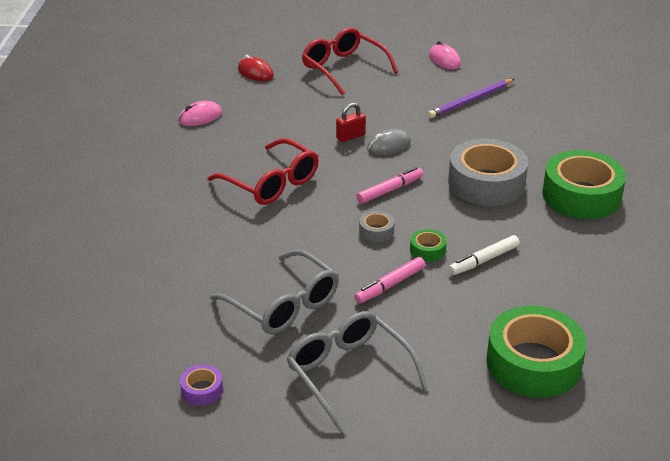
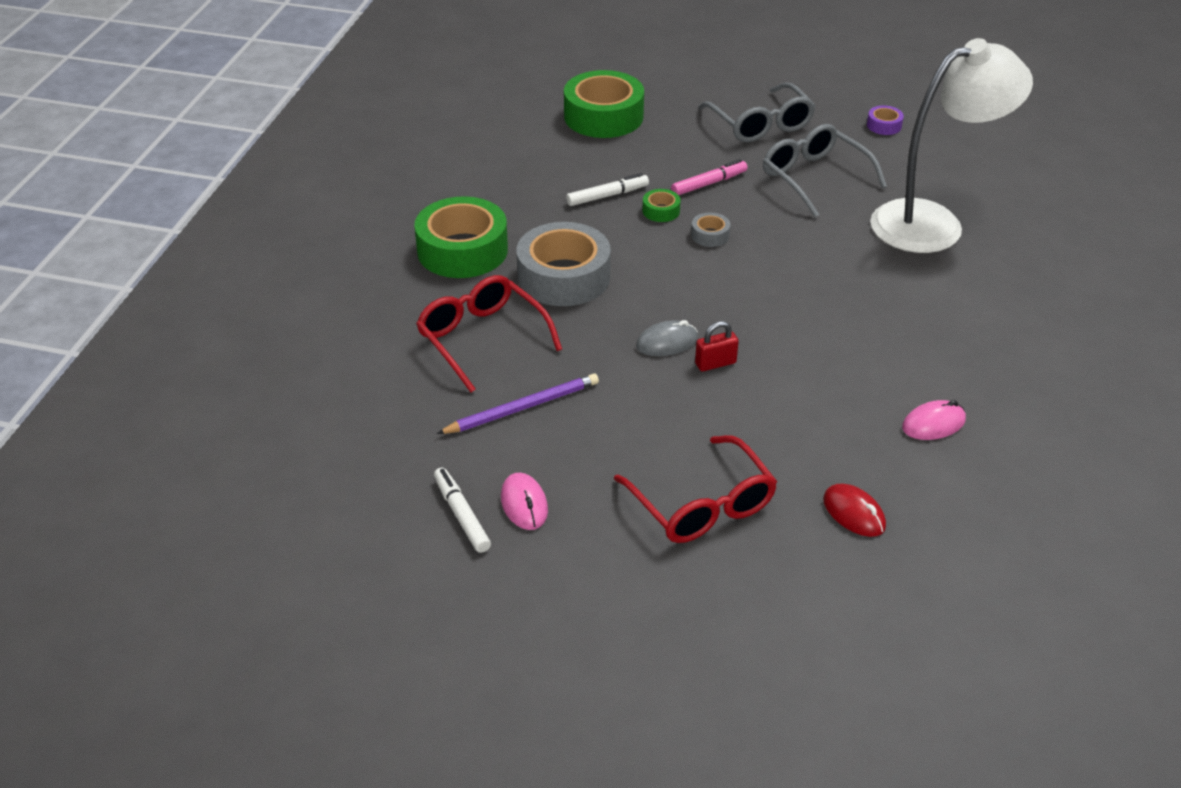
camera: 170 degrees left, 5 degrees up
red glasses [207,138,319,205] -> red glasses moved to [416,275,562,392]
pink marker [357,167,423,204] -> none
none -> white marker [434,468,491,553]
none -> white lamp [870,38,1033,253]

